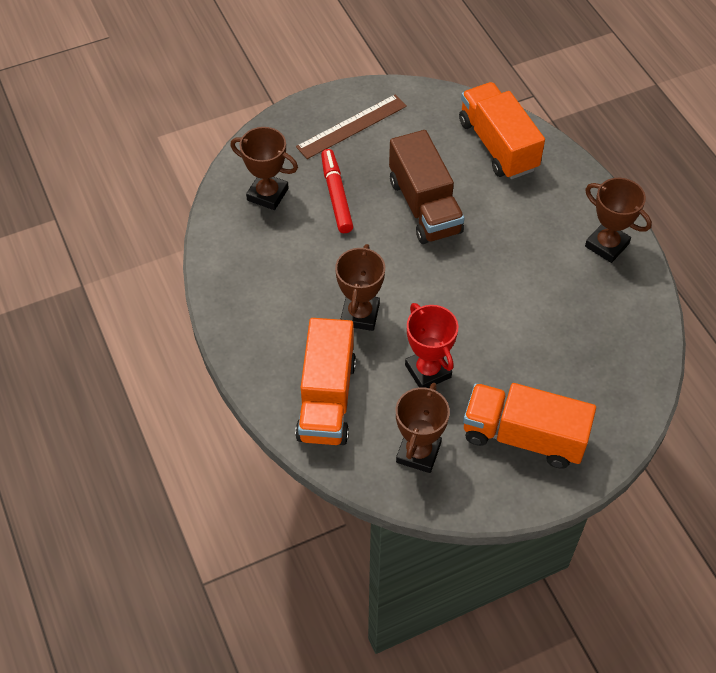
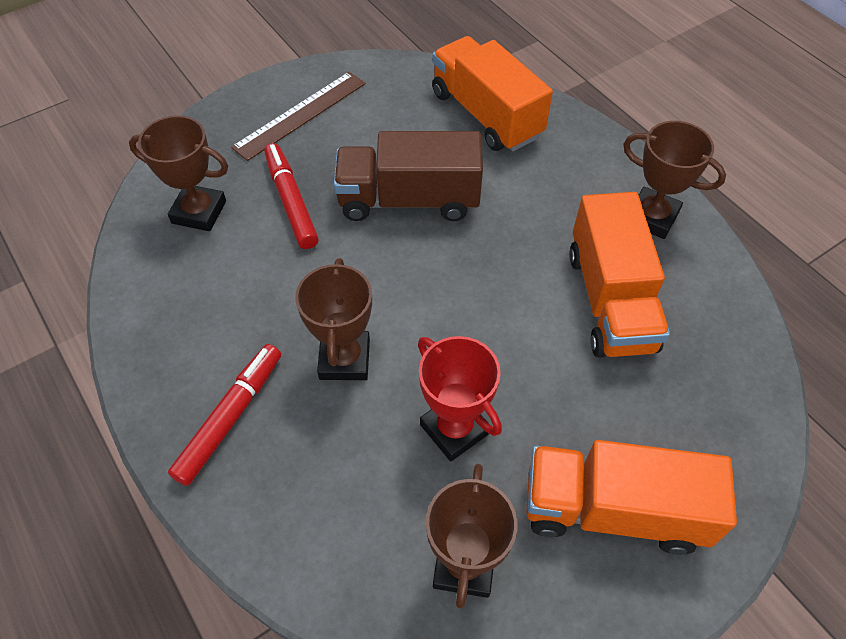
camera: 10 degrees left, 0 degrees up
orange truck [295,318,356,445] -> orange truck moved to [569,192,670,358]
brown truck [389,130,465,244] -> brown truck turned 120 degrees clockwise [334,131,483,221]
none -> red marker [168,344,281,486]

